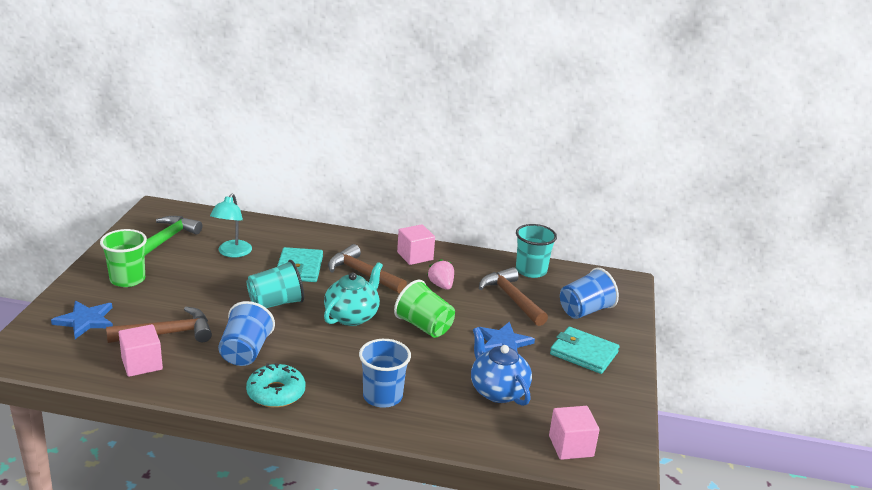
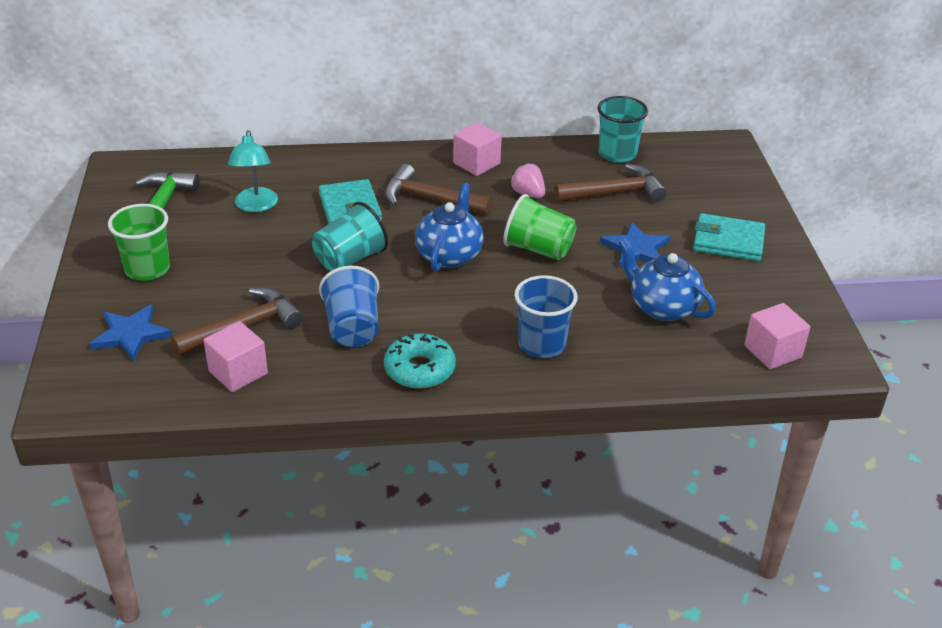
camera: 15 degrees left, 10 degrees up
turquoise teapot [324,262,383,326] -> blue teapot [415,183,484,271]
brown hammer [479,267,548,326] -> brown hammer turned 120 degrees clockwise [554,164,667,202]
blue cup [560,268,619,319] -> none

